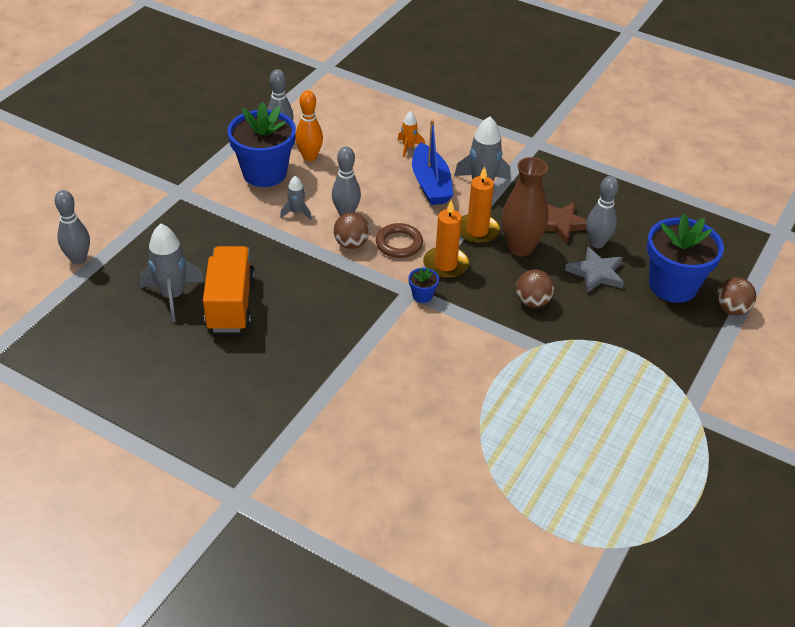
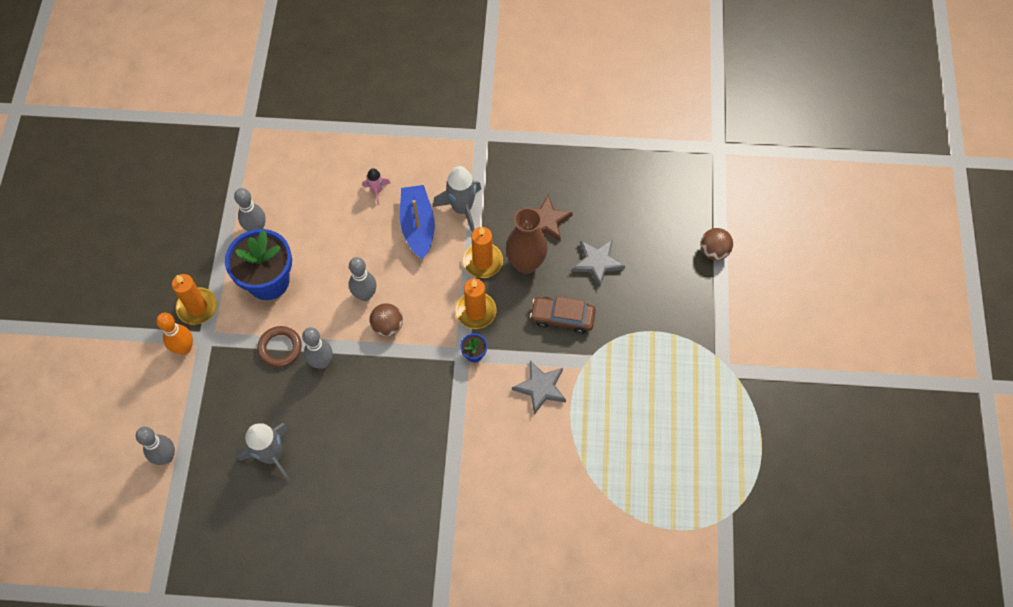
camera: 25 degrees left, 20 degrees up
orange truck [203,246,255,332] -> none
grey rocket [280,176,312,220] -> none
orange bowling pin [295,90,323,161] -> orange bowling pin moved to [156,313,193,355]
brown ring [376,223,423,258] -> brown ring moved to [257,326,302,368]
orange rocket [398,111,425,157] -> pink rocket [362,168,390,205]
blue boat [412,119,454,205] -> blue boat turned 150 degrees counterclockwise [400,185,435,259]
brown ball [516,270,554,308] -> brown car [530,296,596,334]
grey bowling pin [586,176,619,248] -> grey bowling pin moved to [302,327,333,369]
blue flower pot [647,214,724,303] -> none
none -> orange candle [172,274,217,325]
none -> grey star [512,361,566,415]

